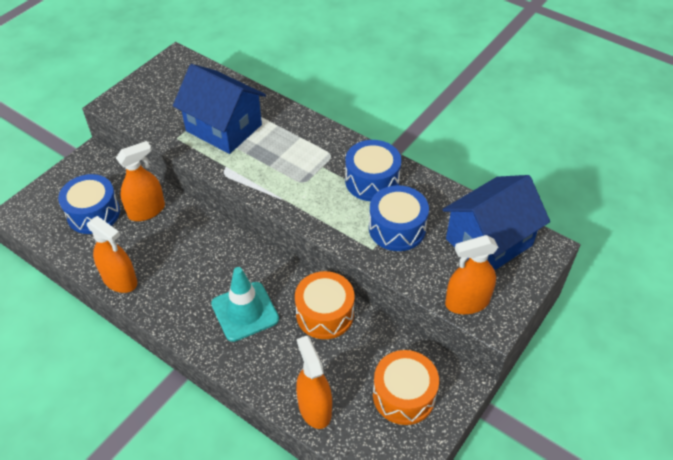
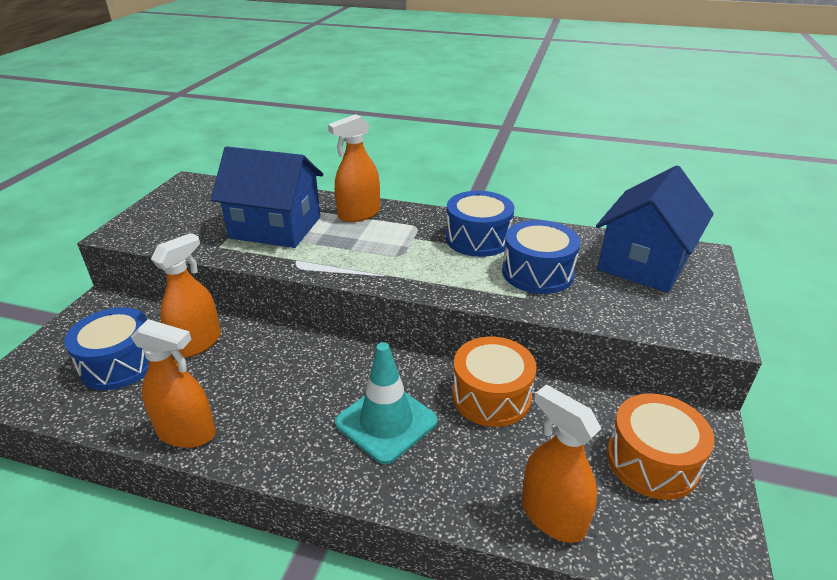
camera: 20 degrees left, 15 degrees down
orange spray bottle [445,235,498,314] -> orange spray bottle moved to [328,114,380,222]

